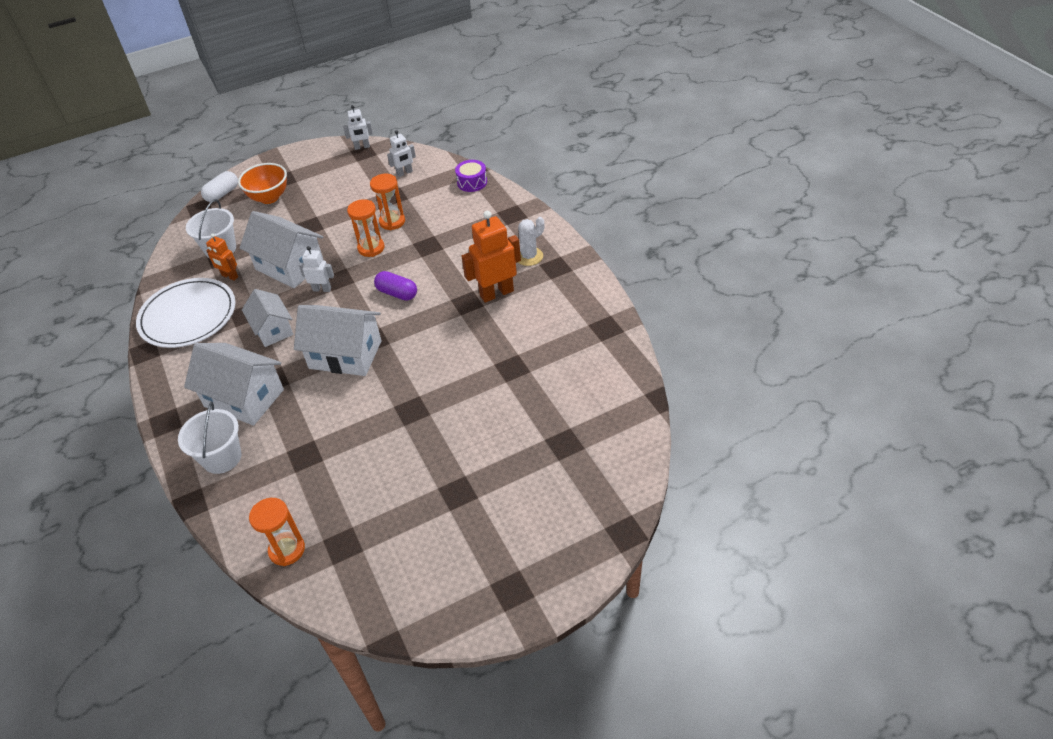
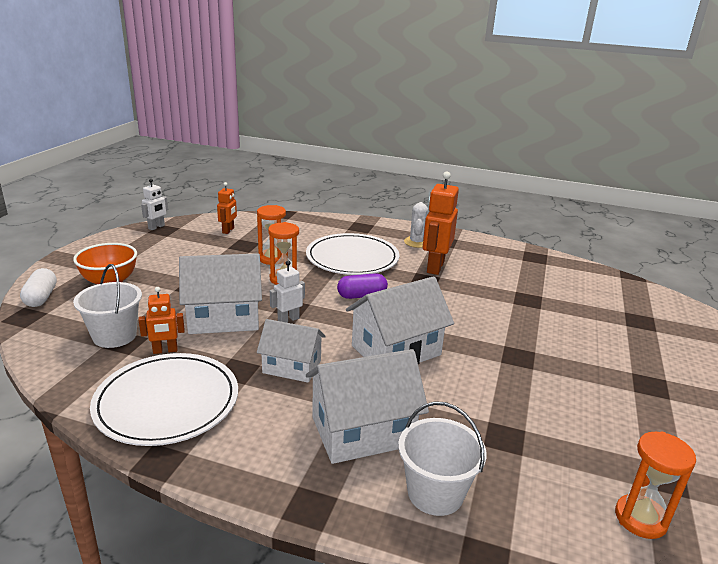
camera: 50 degrees left, 20 degrees down
white robot [387,130,416,177] -> orange robot [217,182,237,234]
purple drum [455,160,487,192] -> none
none -> white plate [306,233,399,275]

